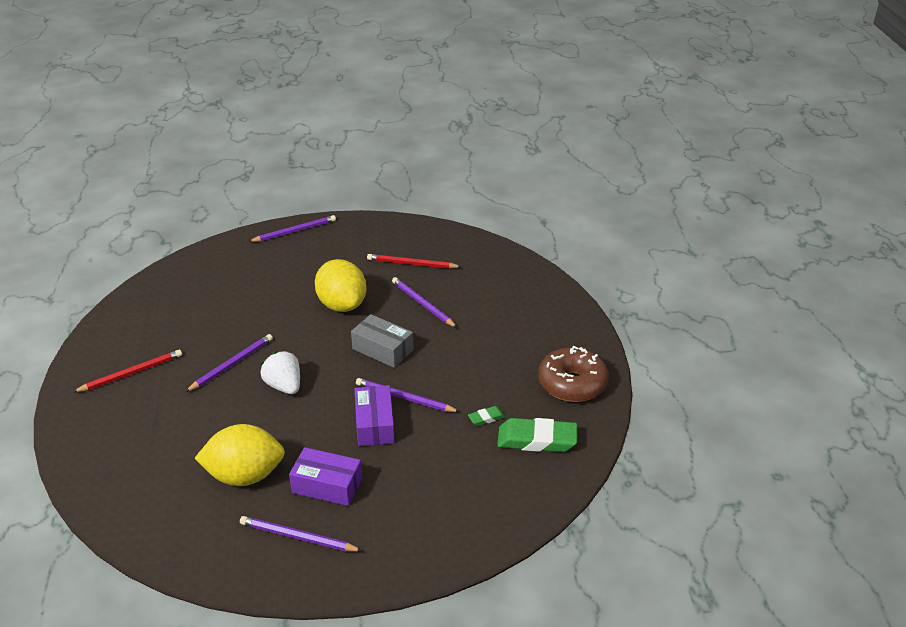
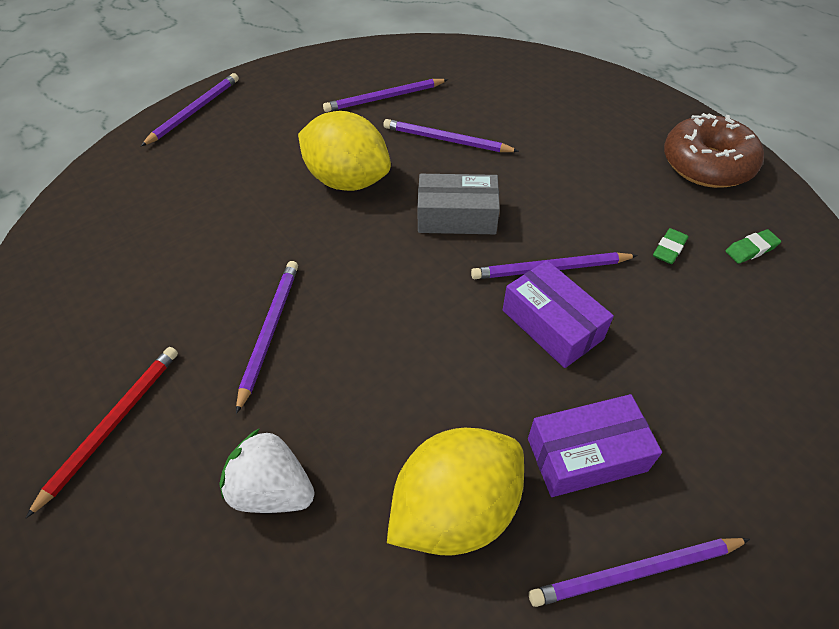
camera: 30 degrees left, 15 degrees up
white strawberry [261,351,300,394] -> white strawberry moved to [219,428,315,513]
red pencil [367,254,462,269] -> purple pencil [323,79,448,112]
green eraser [497,418,577,452] -> green eraser [726,229,781,264], size x0.47

